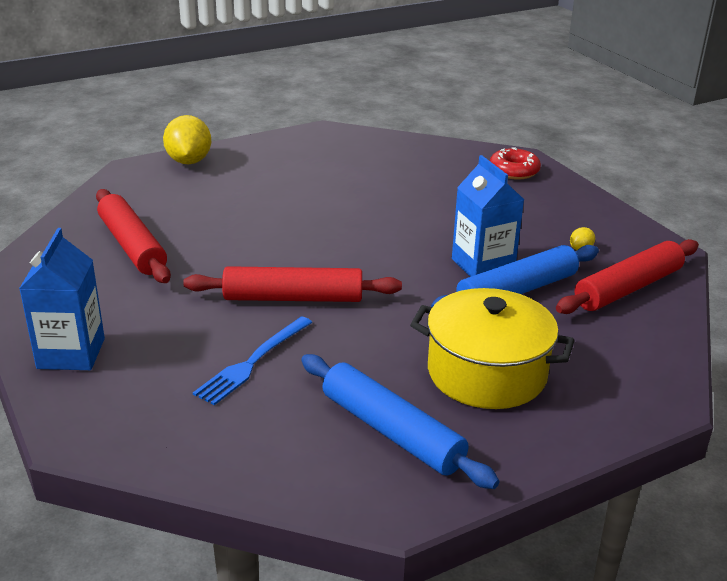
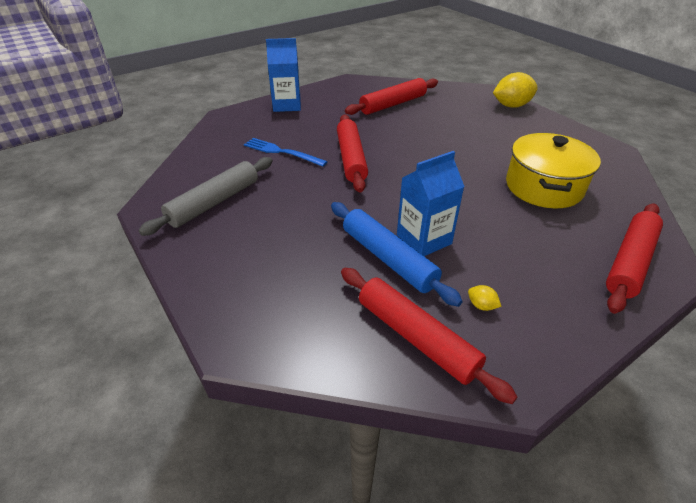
camera: 85 degrees right, 10 degrees up
blue rolling pin [301,354,500,489] -> grey rolling pin [139,157,273,236]
yellow pot [410,288,575,409] -> yellow pot moved to [506,133,601,208]
red donut [490,147,541,180] -> red rolling pin [606,203,663,314]

